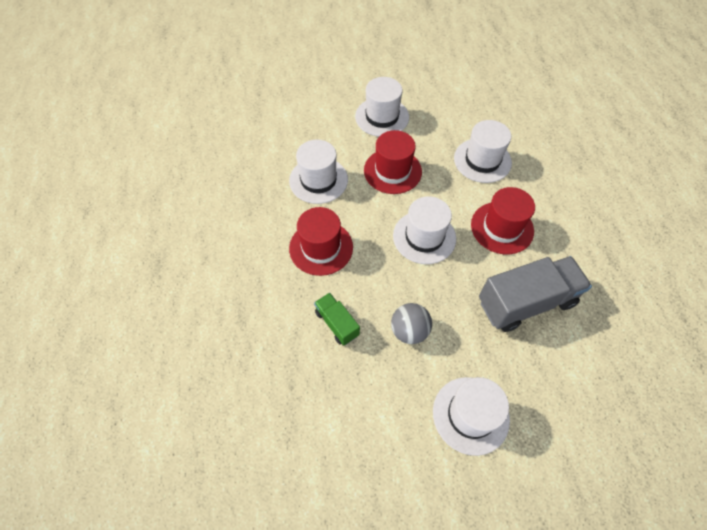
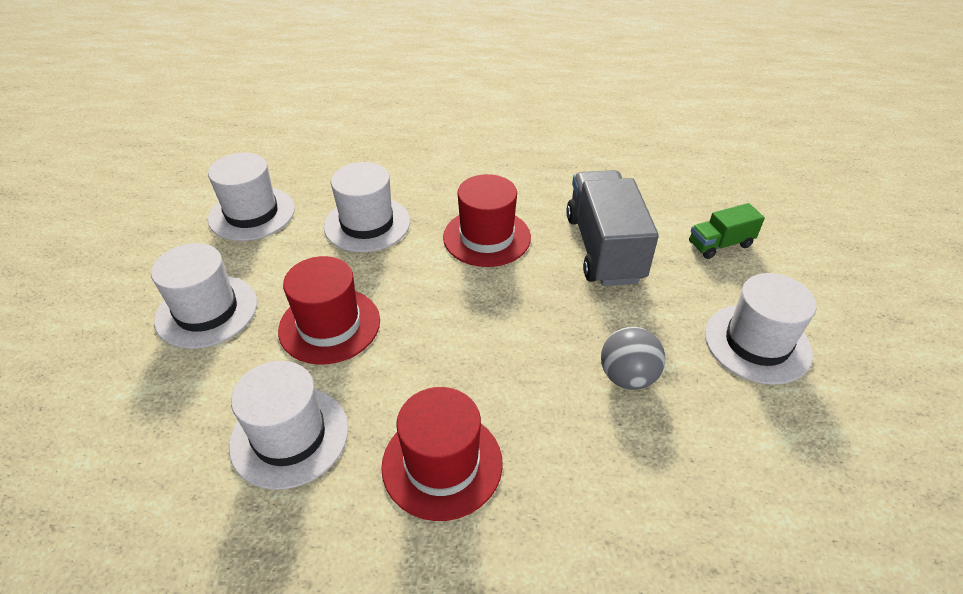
camera: 75 degrees left, 15 degrees down
green truck [314,293,360,346] -> green truck moved to [689,203,765,259]
white hat [393,196,456,264] -> white hat moved to [208,153,295,241]

